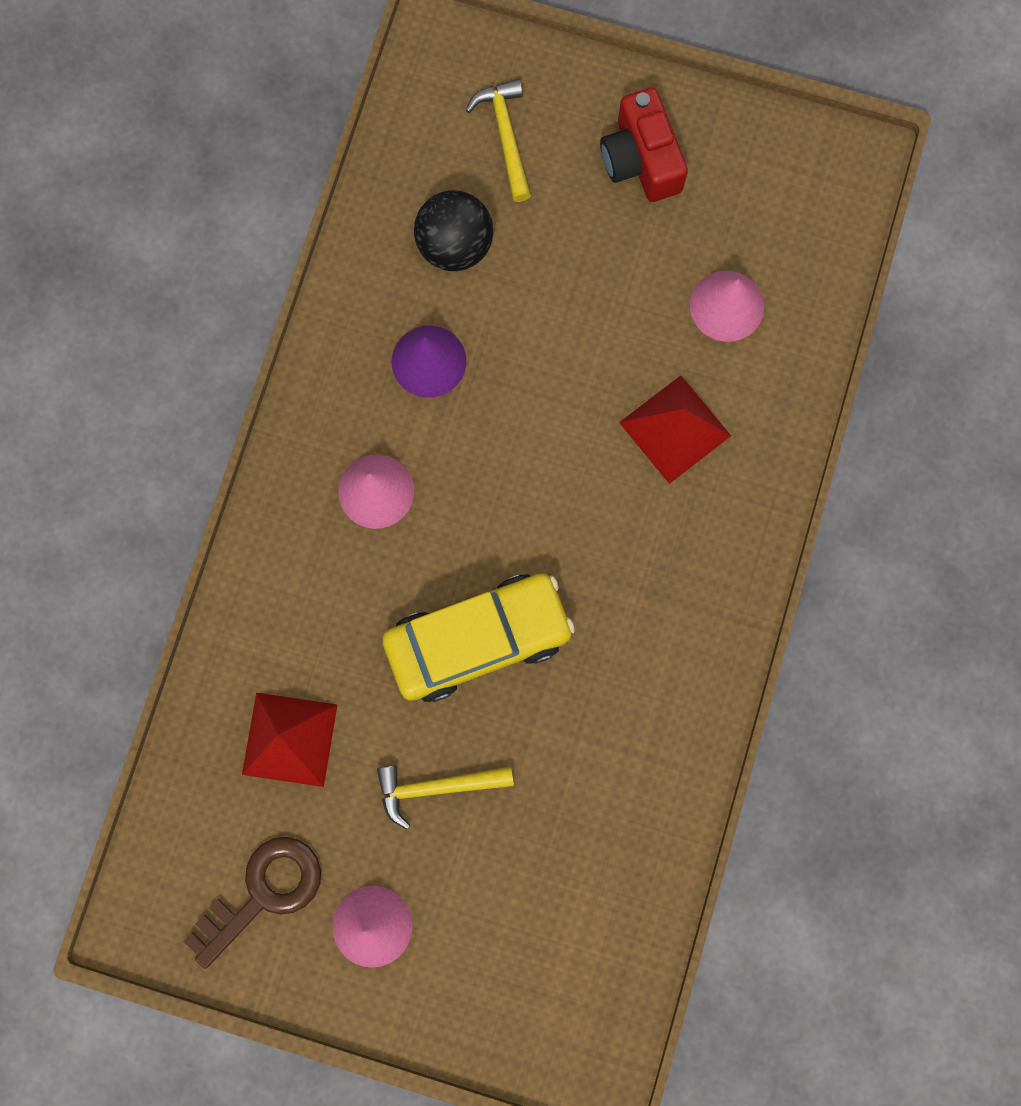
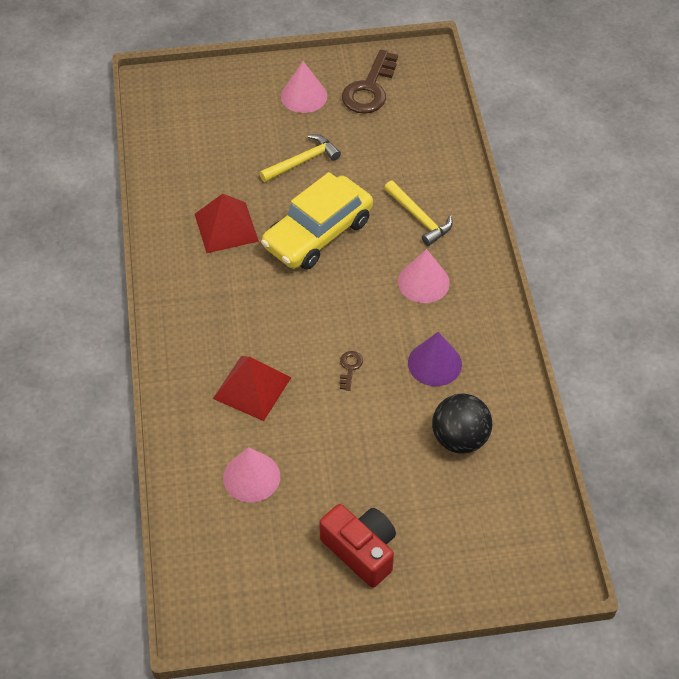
camera: 155 degrees right, 25 degrees down
red pyramid [242,693,337,787] -> red pyramid moved to [195,194,259,253]
yellow hammer [466,79,531,202] -> yellow hammer moved to [384,181,453,246]
none -> brown key [339,351,363,391]

